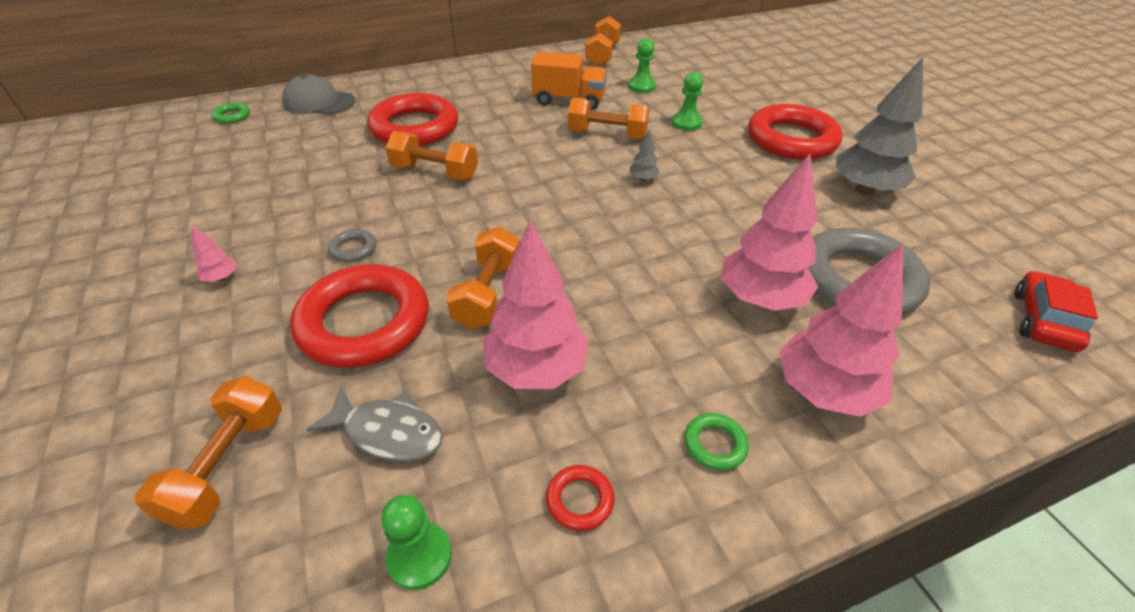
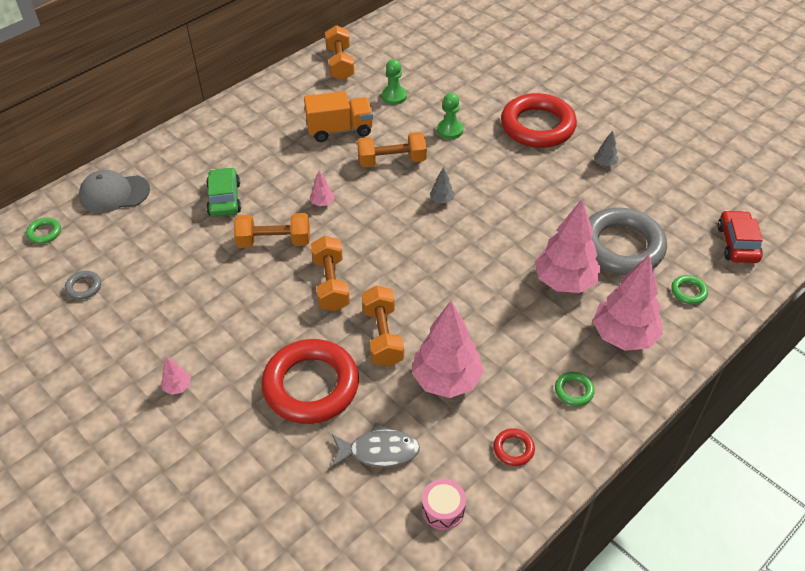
camera: 20 degrees left, 5 degrees up
orange dumbbell [135,376,282,529] -> orange dumbbell moved to [311,236,350,311]
grey ring [328,229,376,262] -> grey ring moved to [65,271,101,300]
red ring [367,93,458,146] -> green car [206,167,241,217]
green pawn [381,495,452,590] -> pink drum [422,479,466,530]
grey tree [835,57,923,195] -> grey tree [594,131,619,166], size x0.42
none -> pink tree [309,170,334,206]
none -> green ring [671,275,708,305]

